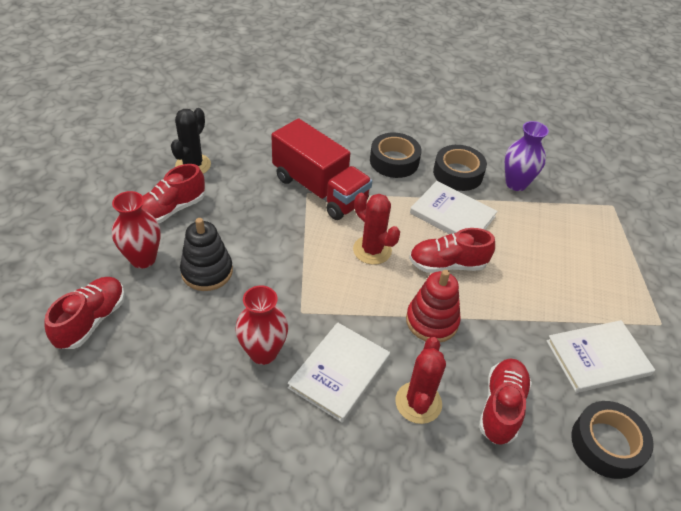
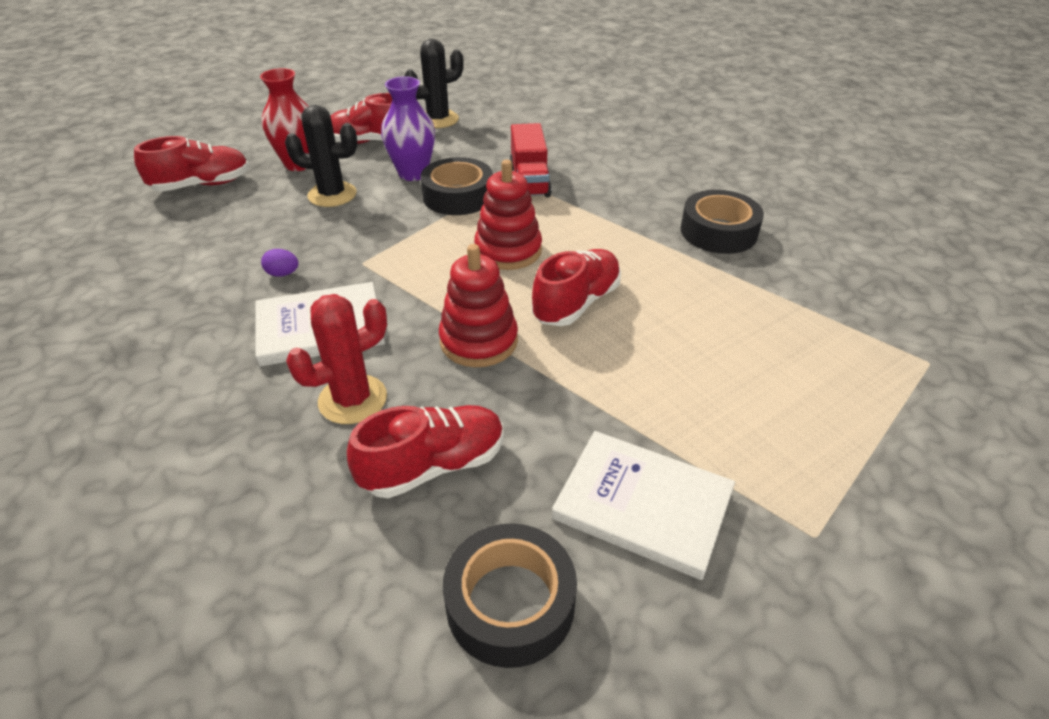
camera: 45 degrees right, 5 degrees down
black stacking toy [180,218,233,291] -> black cactus [285,105,357,207]
red vase [235,286,288,365] -> purple egg [261,249,299,277]
red truck [271,118,372,220] -> red truck [509,123,552,197], size x0.62
red cactus [353,193,400,265] -> red stacking toy [474,160,542,270]
black tape [370,133,421,178] -> black tape moved to [420,157,493,215]
red shoe [409,228,495,273] -> red shoe turned 90 degrees clockwise [532,249,621,326]
white book [410,181,498,234] -> none
purple vase [505,121,549,191] -> purple vase moved to [381,76,435,181]

